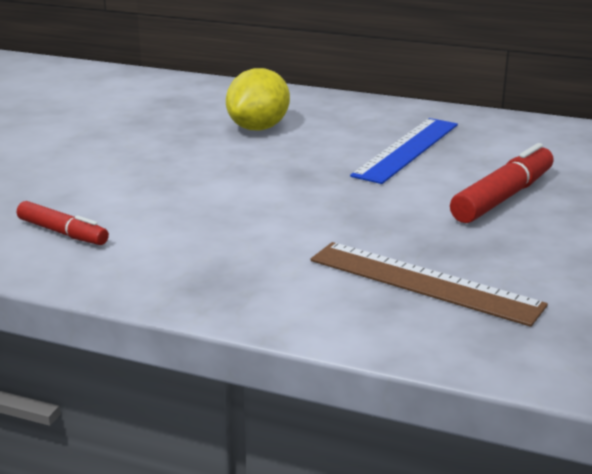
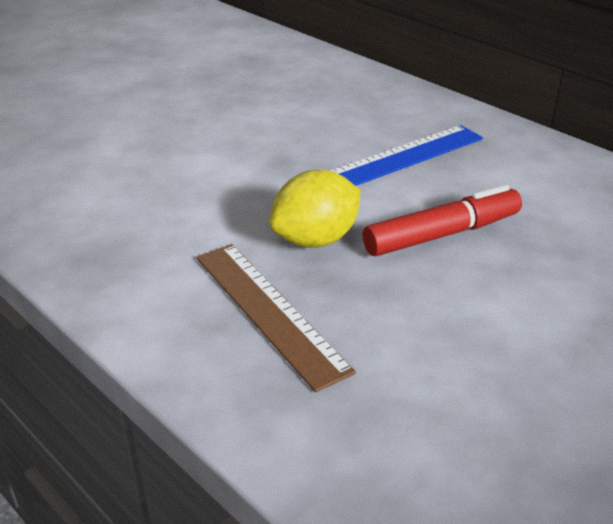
camera: 25 degrees right, 10 degrees up
red marker [17,201,109,245] -> none
yellow lemon [226,68,290,131] -> yellow lemon moved to [269,170,361,248]

